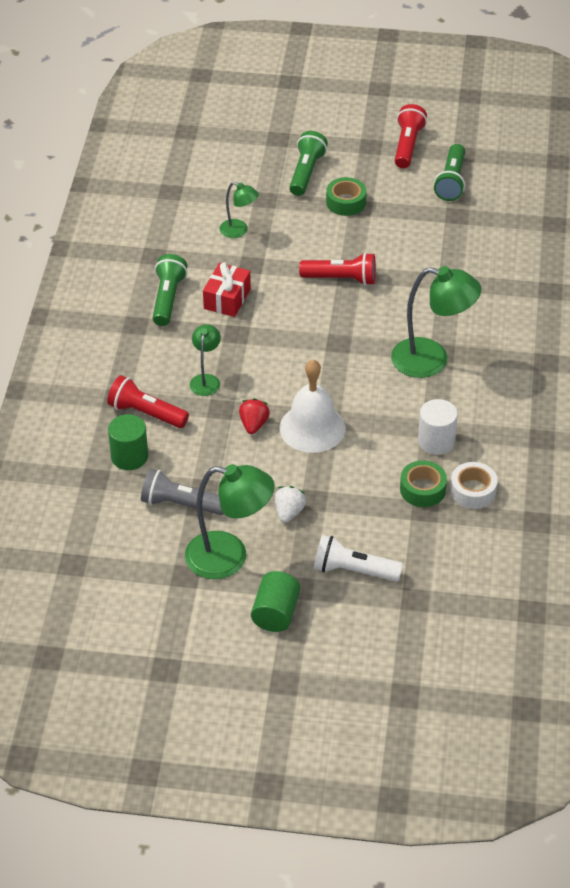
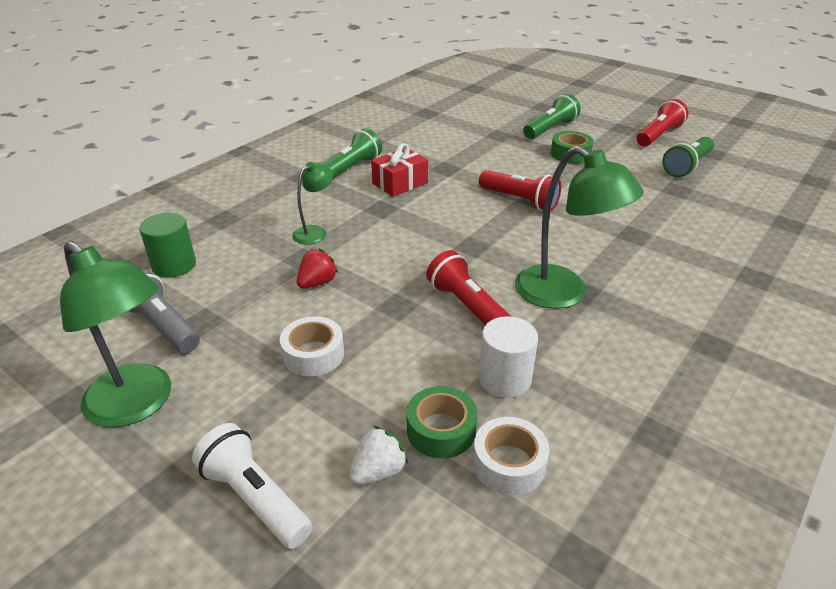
camera: 30 degrees right, 10 degrees down
red flashlight [107,375,189,428] -> red flashlight moved to [426,250,511,325]
green lamp [219,182,259,238] -> none
green cylinder [251,571,300,632] -> none
white strawberry [275,486,306,523] -> white strawberry moved to [350,426,408,485]
white bell [280,360,345,453] -> none
none -> white tape [280,316,344,376]

